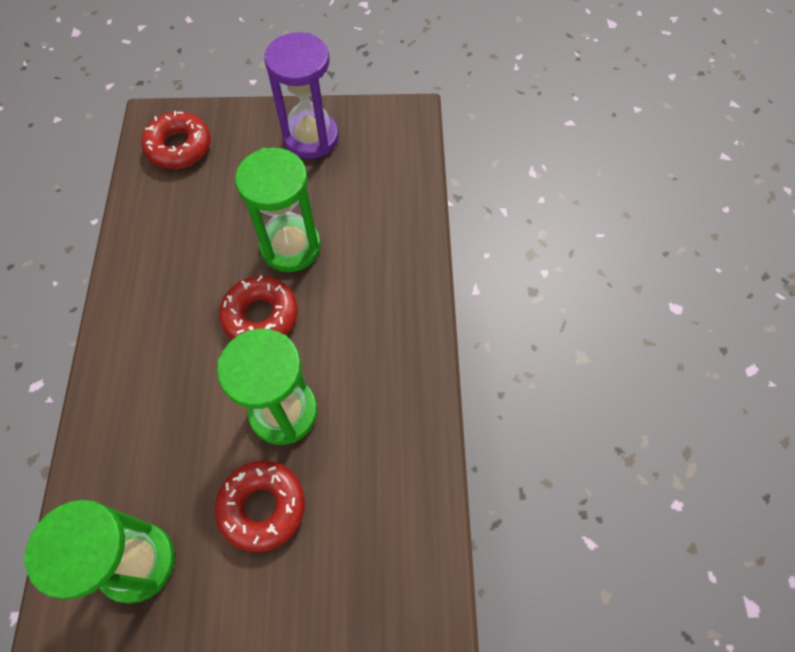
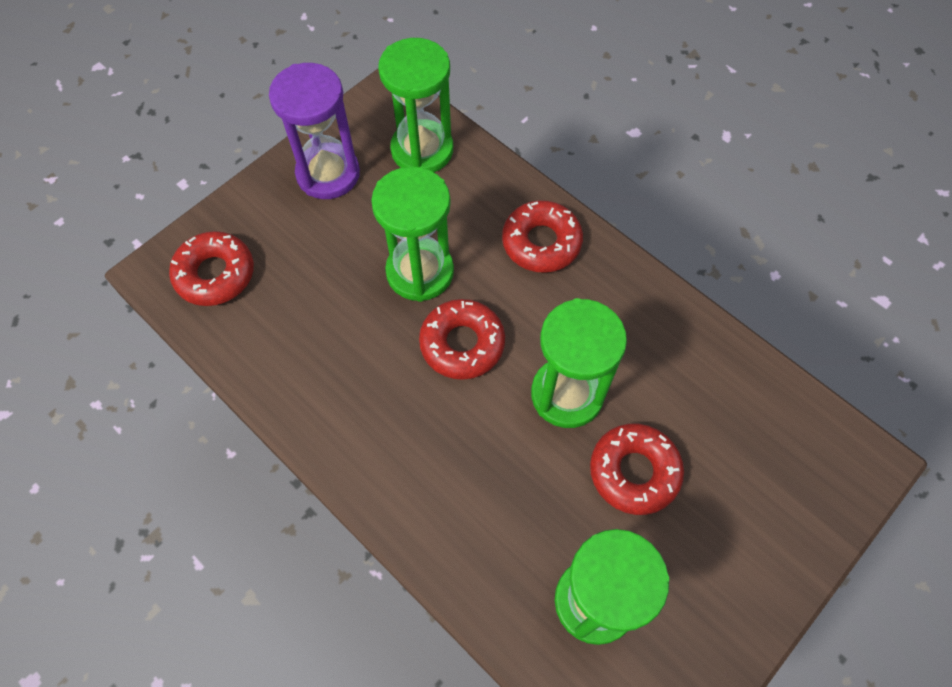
camera: 45 degrees left, 0 degrees up
none -> green hourglass [378,38,453,172]
none -> red donut [502,200,583,273]

